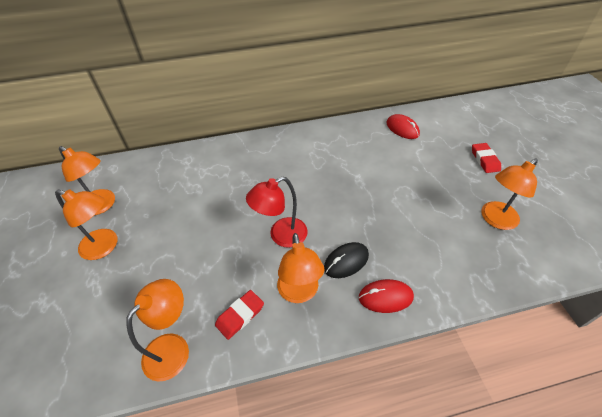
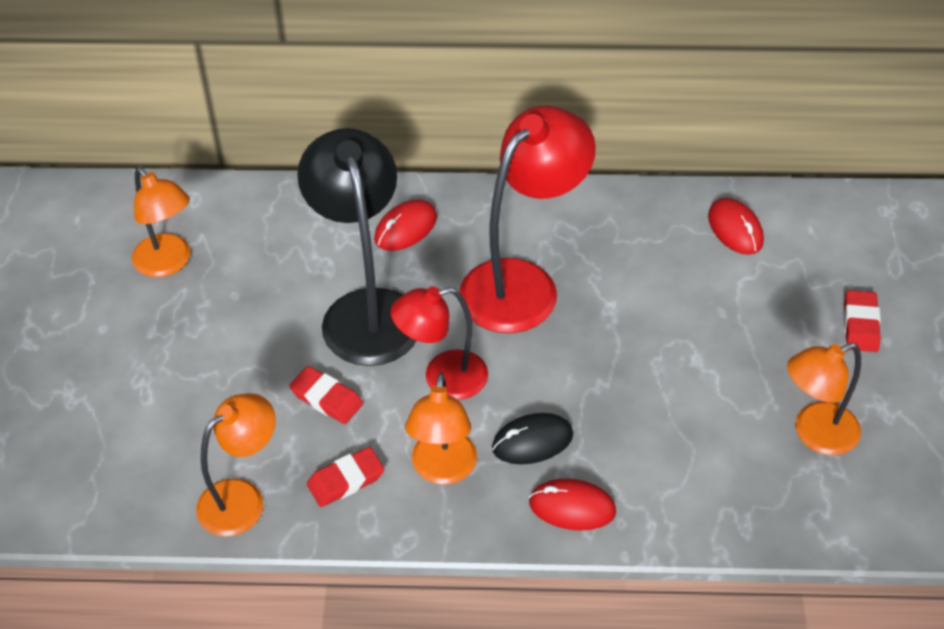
camera: 15 degrees right, 0 degrees up
orange lamp [55,189,117,260] -> none
none -> red eraser [289,366,363,424]
none -> black lamp [297,128,416,366]
none -> red mouse [374,200,437,251]
none -> red lamp [459,106,596,333]

